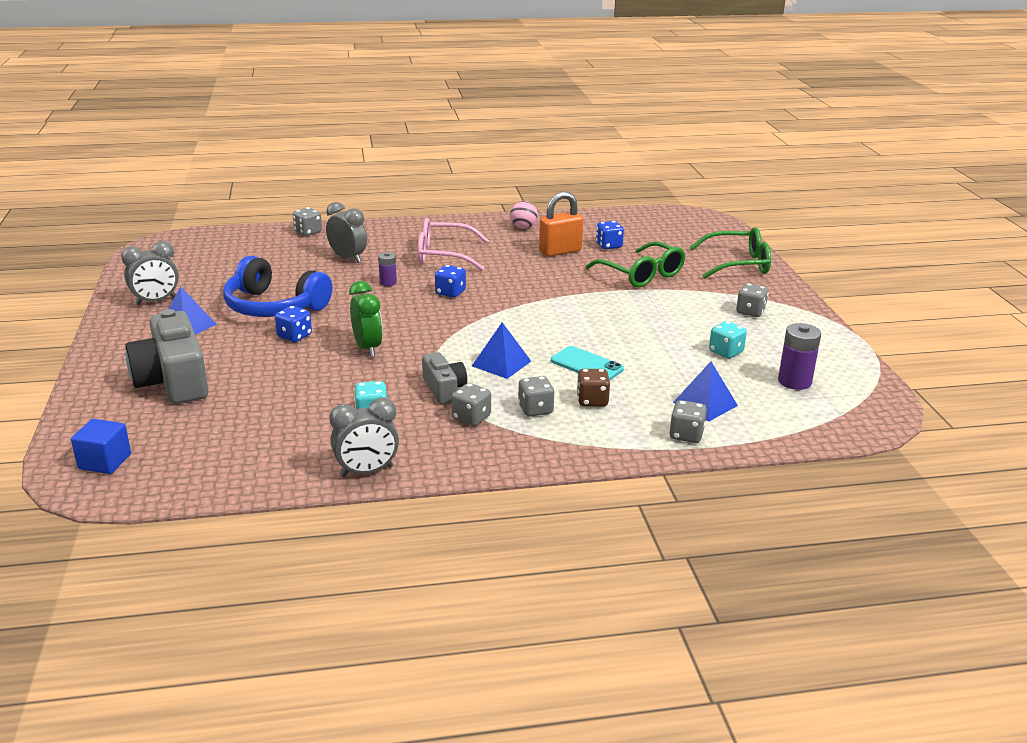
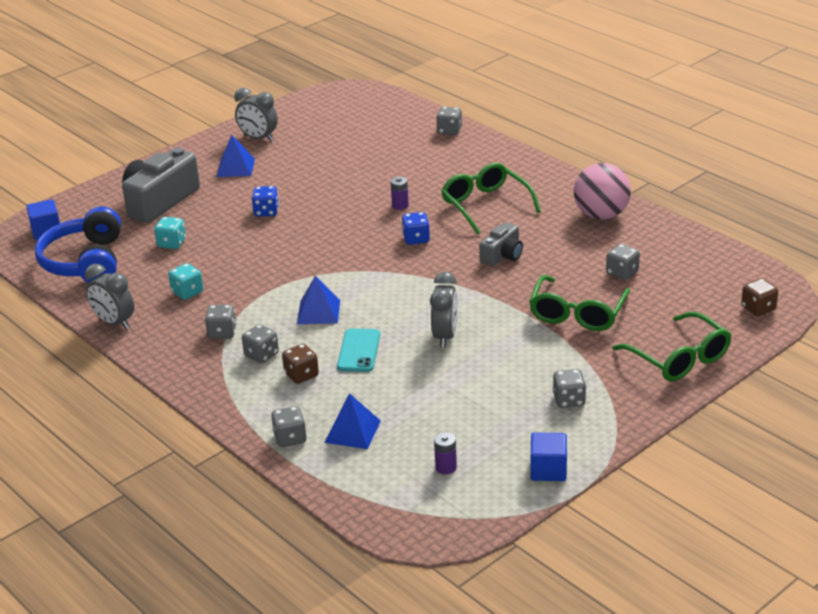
camera: 60 degrees right, 5 degrees up
blue headphones [223,256,332,317] -> blue headphones moved to [35,206,121,283]
grey clock [326,202,367,263] -> grey clock moved to [430,272,458,348]
green clock [349,281,383,357] -> none
pink glasses [418,218,489,271] -> green glasses [441,163,541,235]
grey camera [422,352,467,404] -> grey camera moved to [479,222,523,267]
pink ball [510,201,538,229] -> pink ball [574,163,631,220], size x1.80
orange padlock [539,192,583,257] -> none
blue dice [596,221,624,249] -> grey dice [606,244,640,280]
turquoise dice [709,321,747,358] -> turquoise dice moved to [154,217,186,249]
purple battery [778,323,821,390] -> purple battery [434,432,457,474], size x0.61
none -> blue cube [531,432,567,481]
none -> brown dice [741,278,778,316]

